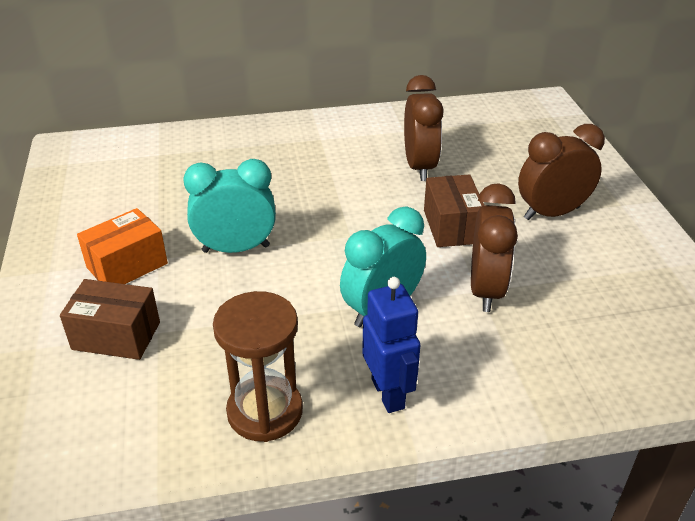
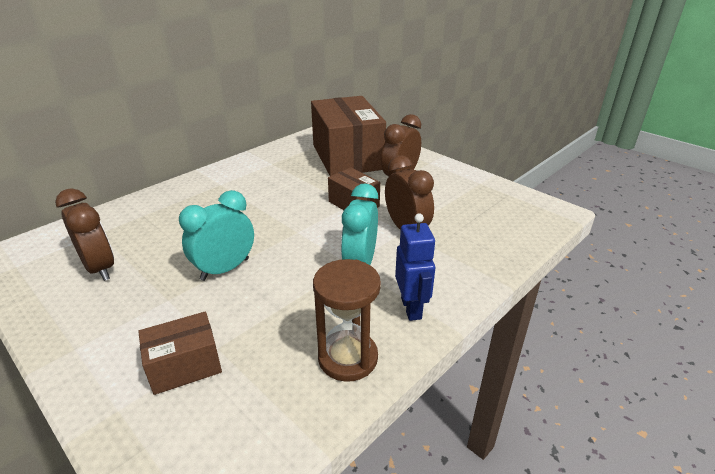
camera: 35 degrees left, 5 degrees down
orange box [77,208,168,284] -> none
blue robot [362,277,420,413] -> blue robot turned 45 degrees clockwise [395,213,435,321]
brown clock [404,75,444,181] -> brown clock moved to [55,188,114,281]
none -> brown box [311,96,386,176]

